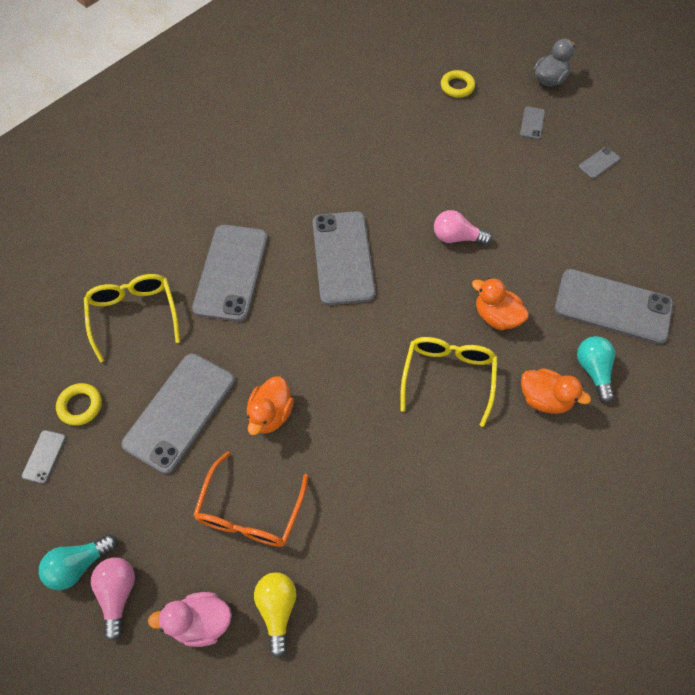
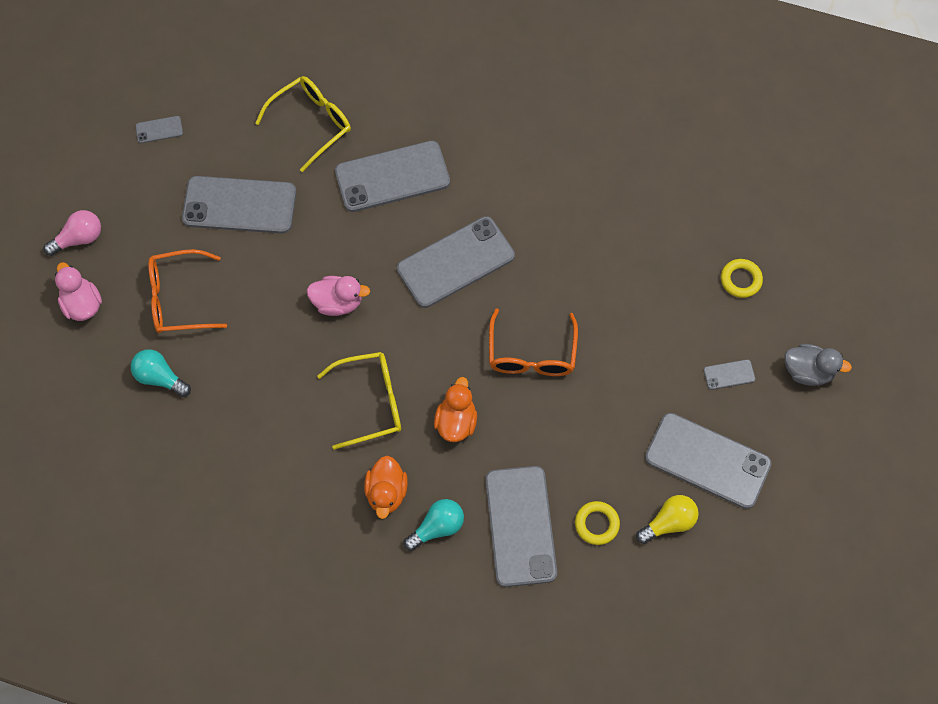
camera: 65 degrees right, 5 degrees up
turquoise light bulb [39,534,117,590] -> turquoise light bulb moved to [131,349,191,397]
yellow ring [56,383,102,426] -> yellow ring moved to [575,501,620,545]
orange duck [247,376,294,435] -> none
yellow light bulb [254,572,297,658] -> yellow light bulb moved to [636,495,699,544]
pink light bulb [434,210,492,245] -> orange glasses [489,308,578,376]
grey phone [579,147,620,179] -> grey phone [645,413,772,509], size x2.36
none -> pink duck [307,276,370,316]

